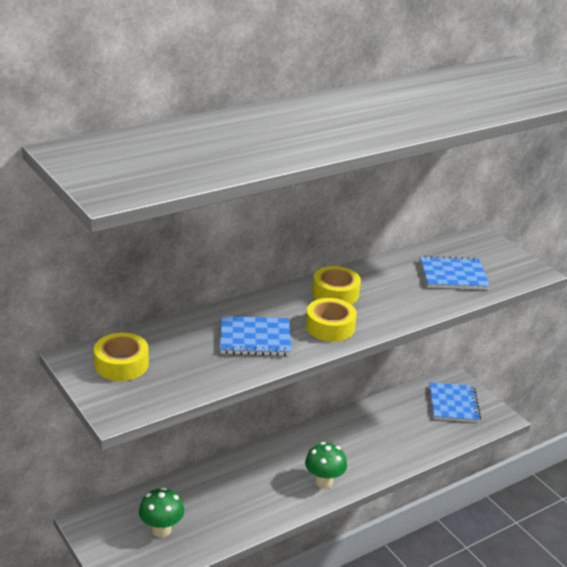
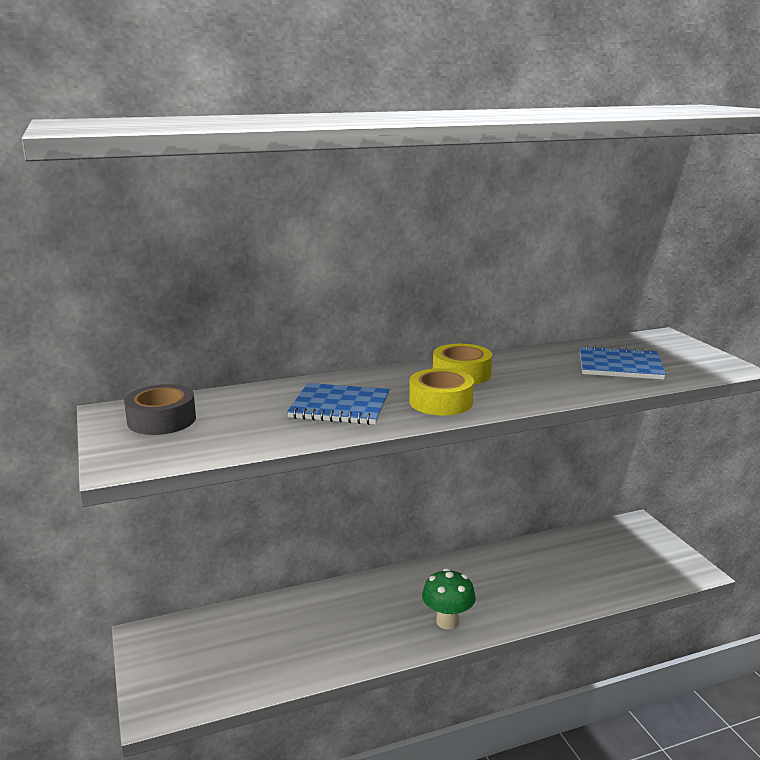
camera: 15 degrees right, 10 degrees down
yellow tape [94,333,149,381] -> grey tape [124,384,196,435]
green mushroom [139,487,184,537] -> none
blue notebook [429,382,481,423] -> none

